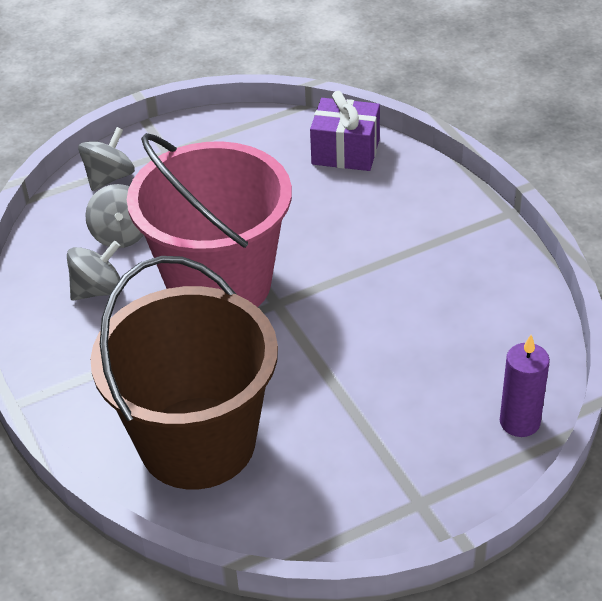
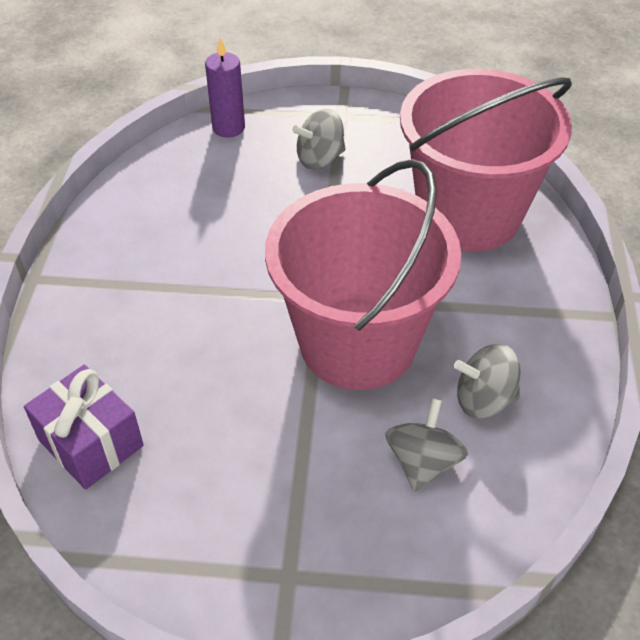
camera: 150 degrees left, 5 degrees up
grey spinning top [78,127,135,191] -> grey spinning top moved to [292,109,346,170]
brown bucket [91,256,278,490] -> pink bucket [400,69,572,251]

